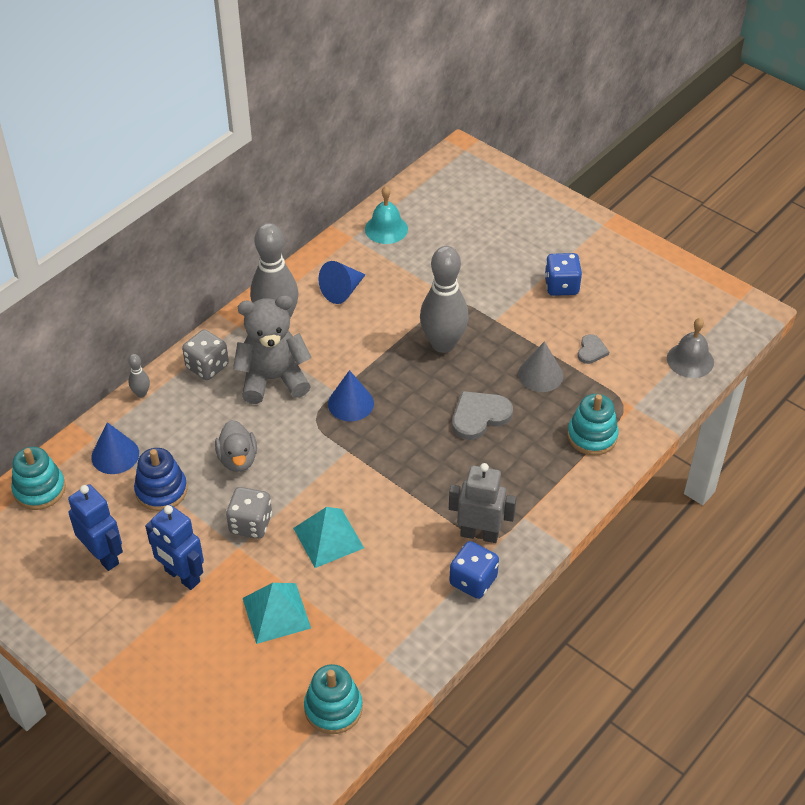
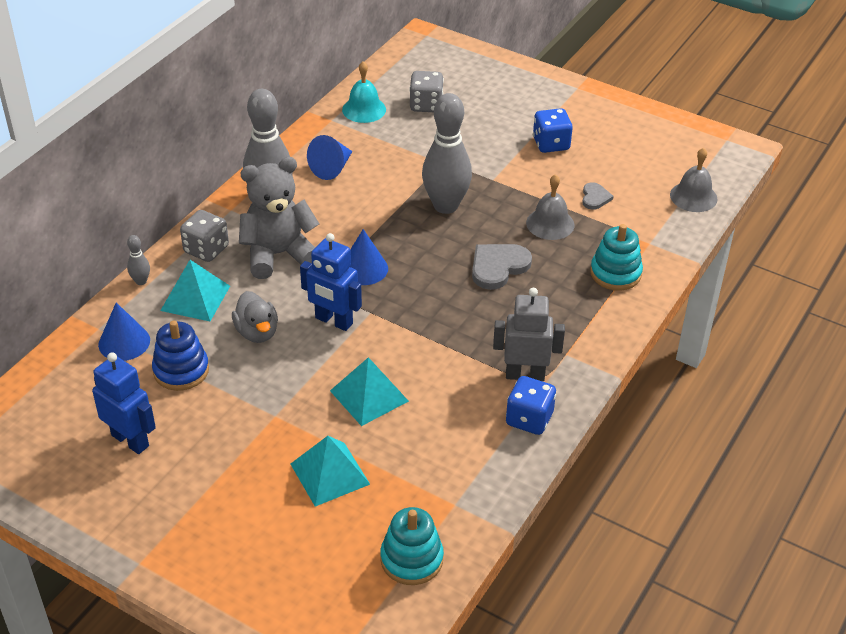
camera: 10 degrees left, 5 degrees down
turquoise stacking toy [11,447,66,510] -> none
blue robot [145,505,204,590] -> blue robot moved to [300,233,362,331]
grey dice [226,487,272,539] -> grey dice moved to [409,71,444,112]
grey cone [518,341,563,392] -> grey bell [526,174,574,240]
none -> turquoise pyramid [160,260,230,321]

